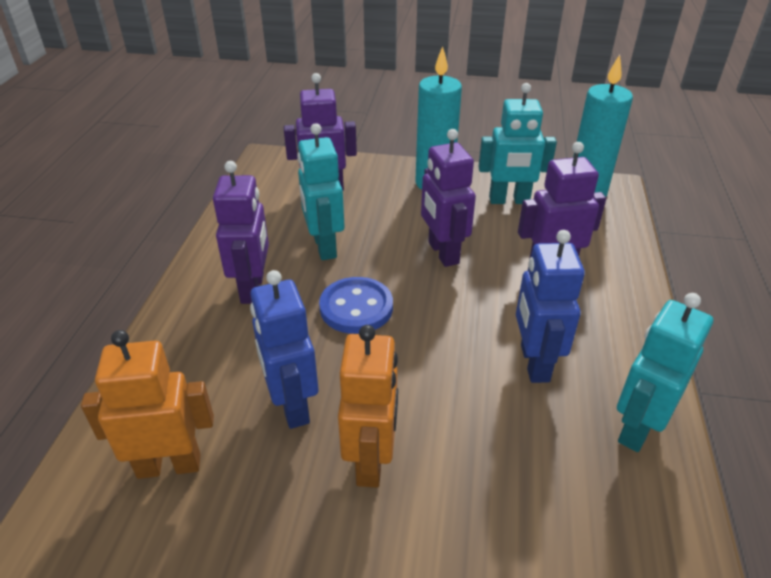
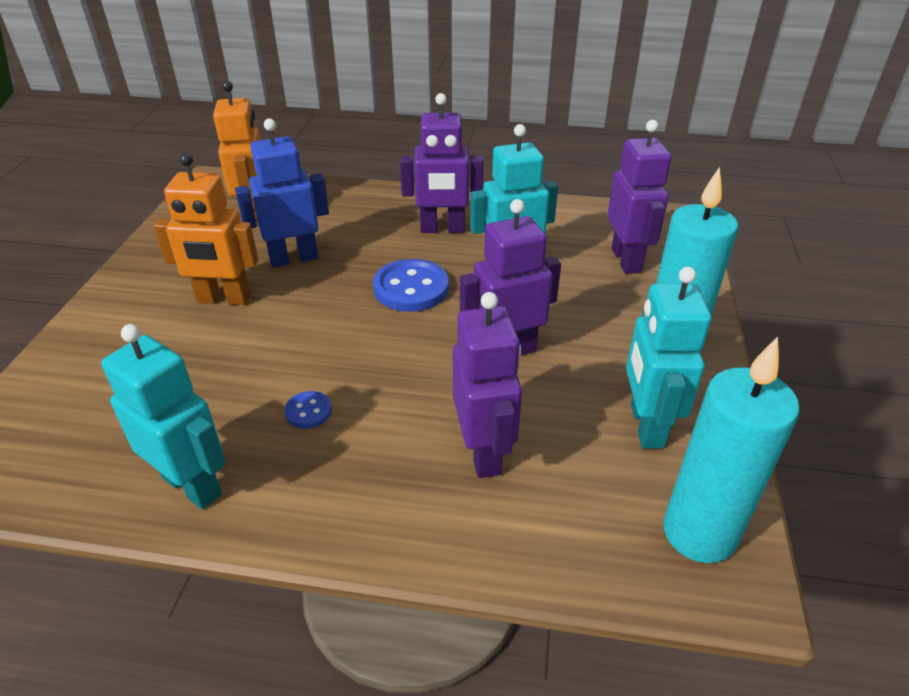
camera: 90 degrees right, 0 degrees up
blue robot [516,230,585,383] -> blue button [284,391,332,429]

